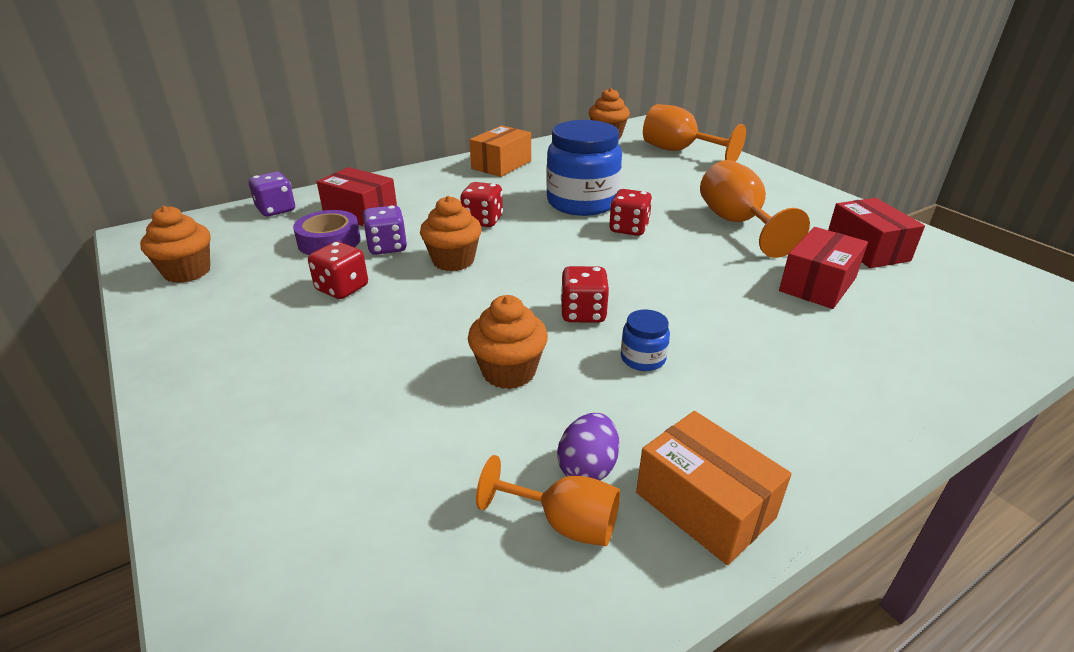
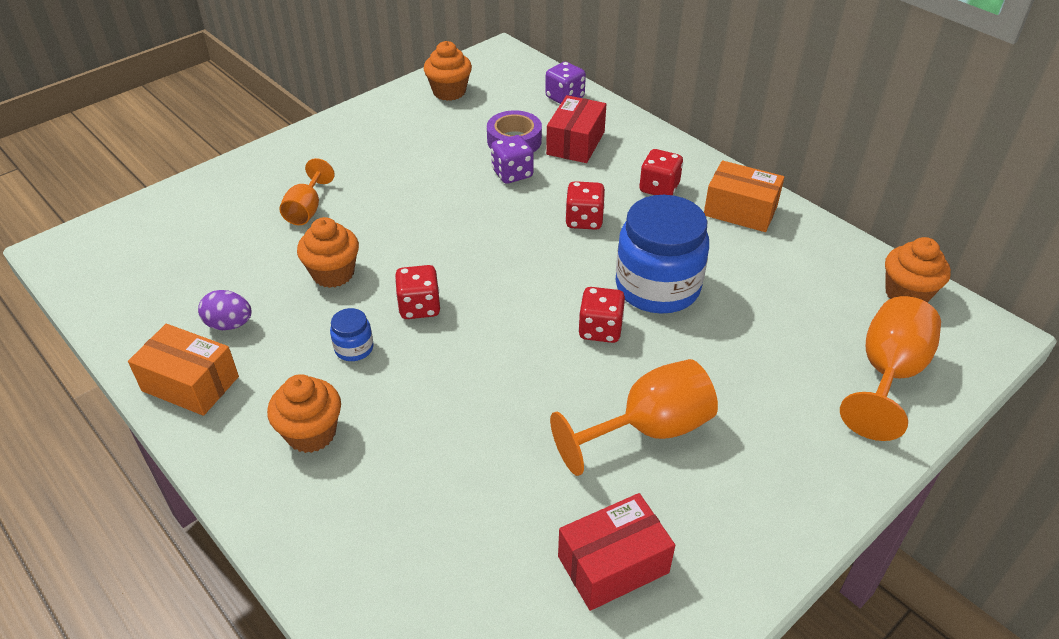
camera: 80 degrees right, 10 degrees up
red dice [308,242,368,299] -> red dice moved to [639,149,683,195]
orange cupcake [420,196,482,271] -> orange cupcake moved to [267,374,341,453]
orange goblet [476,455,620,546] -> orange goblet moved to [279,158,335,225]
orange box [636,411,792,565] -> orange box turned 75 degrees clockwise [128,324,239,416]
red box [779,227,868,309] -> none

